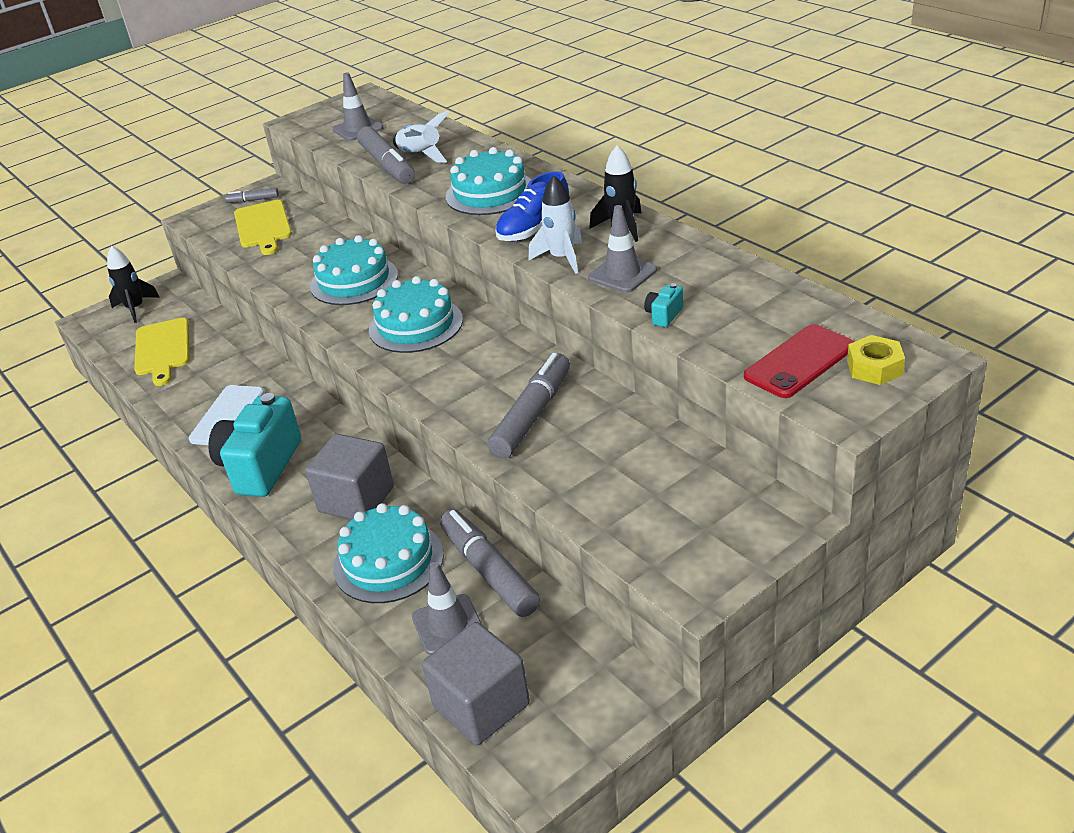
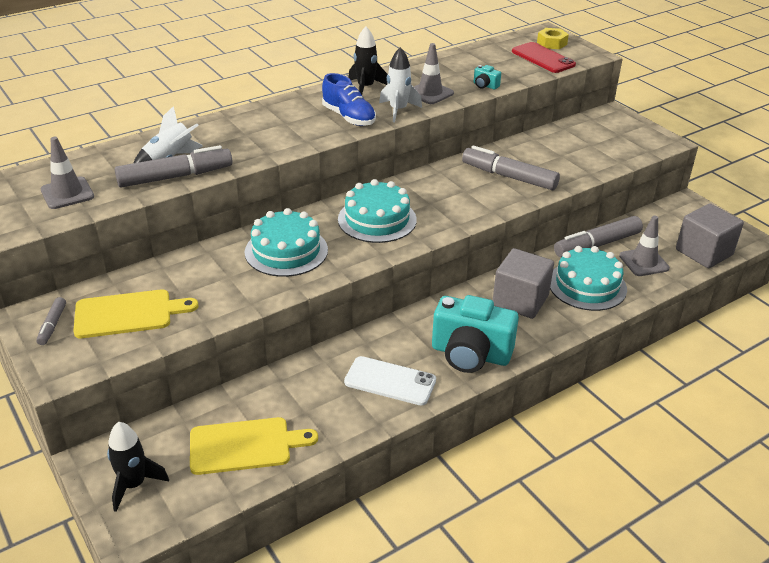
camera: 90 degrees left, 0 degrees up
turquoise cake [446,147,531,215] -> none

